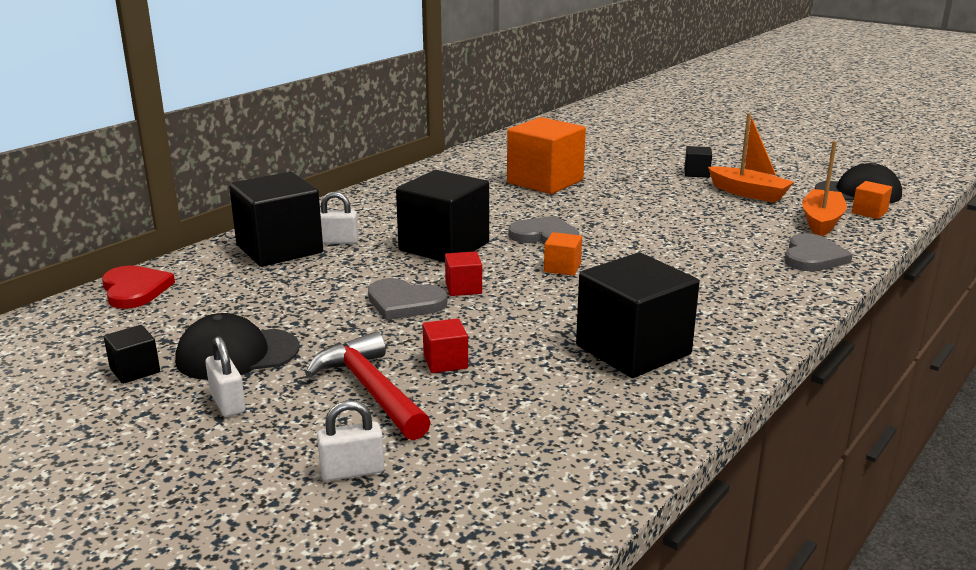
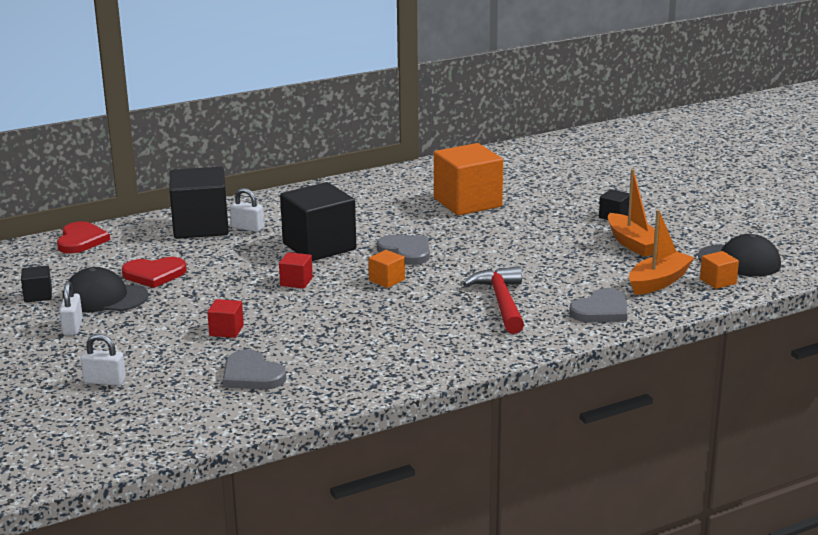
camera: 25 degrees right, 0 degrees up
red hammer [305,331,431,440] -> red hammer moved to [463,266,524,334]
grey heart [368,278,448,320] -> grey heart moved to [223,349,286,390]
black cube [576,253,699,378] -> none
none -> red heart [122,257,187,288]

